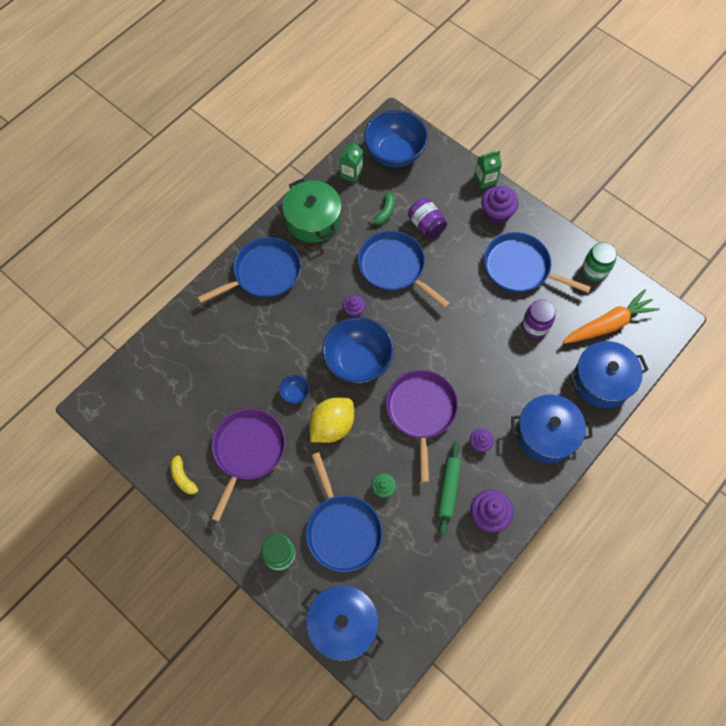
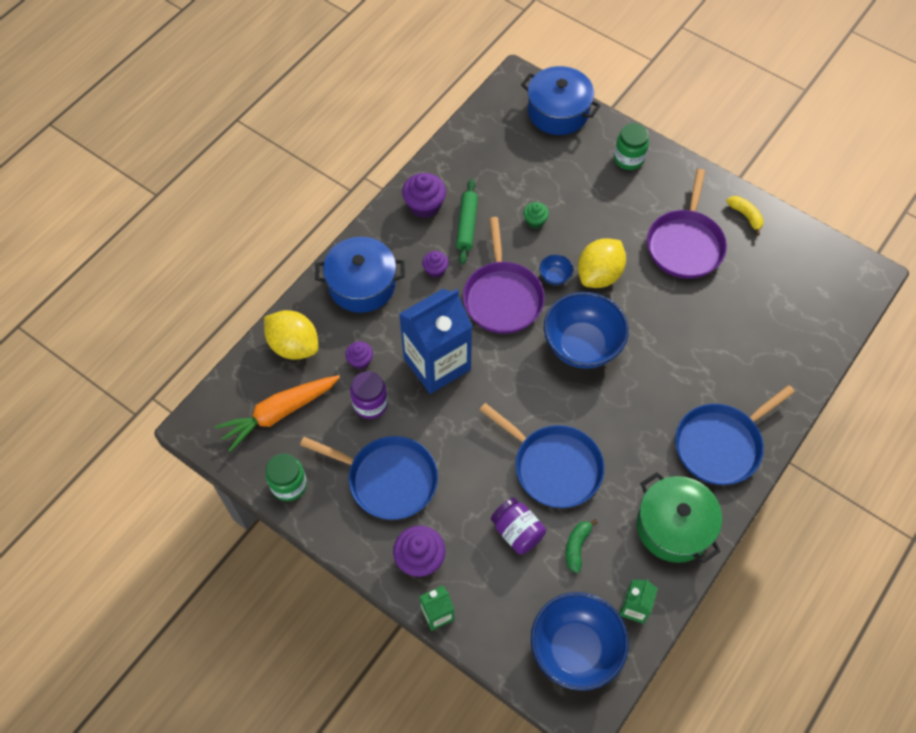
camera: 175 degrees right, 5 degrees down
blue bowl [279,375,309,404] -> blue bowl moved to [539,254,573,285]
blue pan [306,452,383,572] -> none
purple cupcake [343,295,365,318] -> purple cupcake moved to [345,341,373,369]
blue pot [569,341,649,408] -> yellow lemon [264,310,318,360]
none -> blue carton [399,289,473,394]

